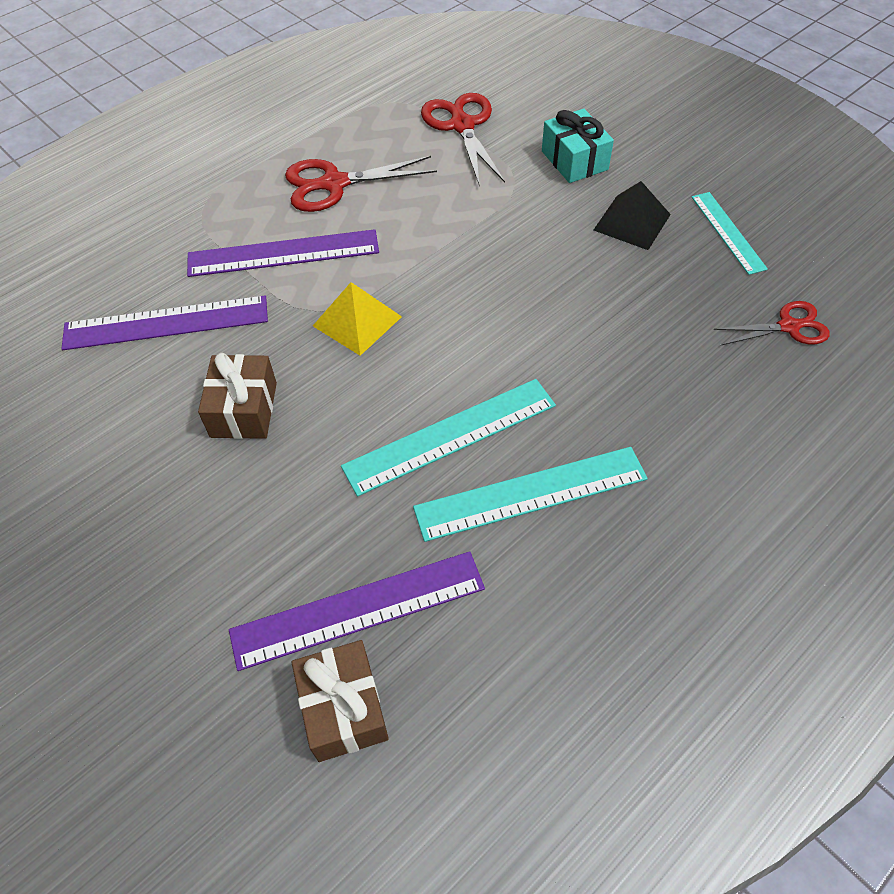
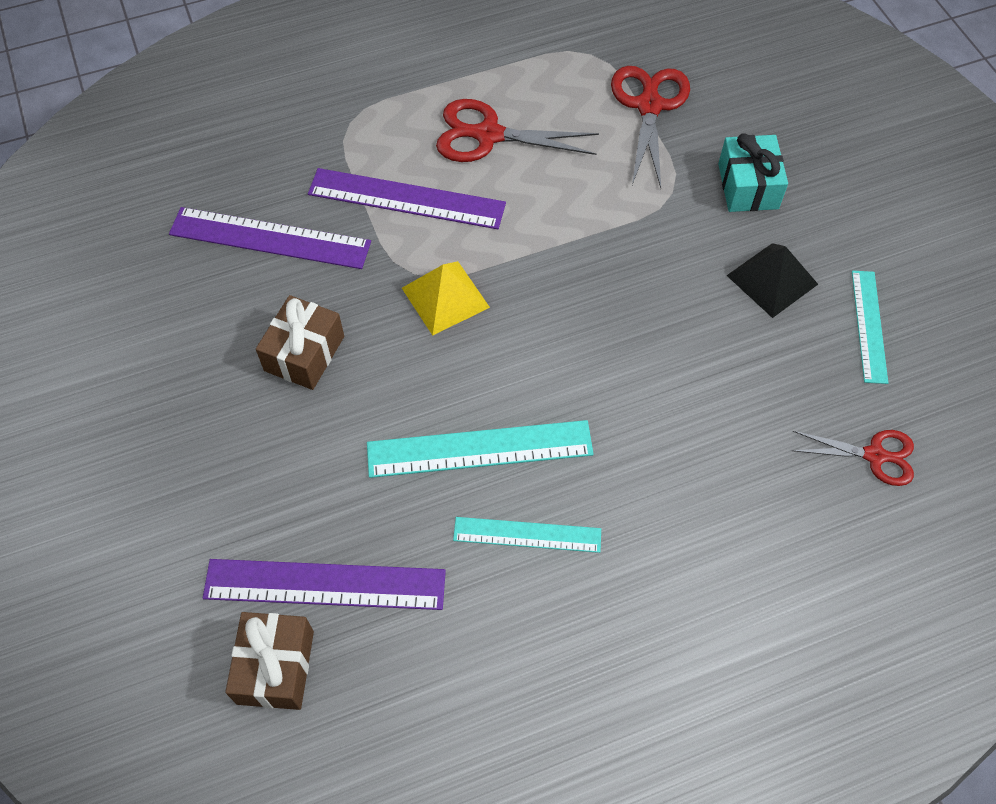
camera: 20 degrees right, 5 degrees up
turquoise ruler [413,447,648,542] -> turquoise ruler [453,517,601,553], size x0.63

